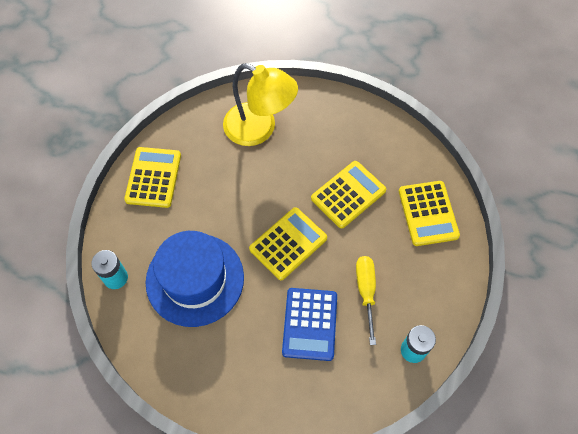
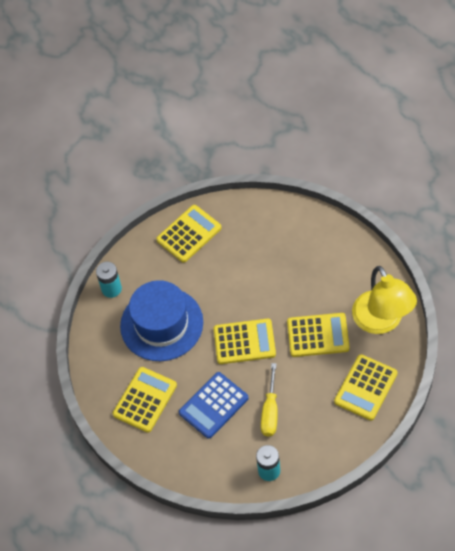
camera: 45 degrees right, 5 degrees down
yellow lamp [223,63,298,146] -> yellow lamp moved to [352,266,417,334]
yellow screwdriver [356,256,376,345] -> yellow screwdriver turned 150 degrees clockwise [261,363,278,437]
none -> yellow calculator [113,367,177,433]

